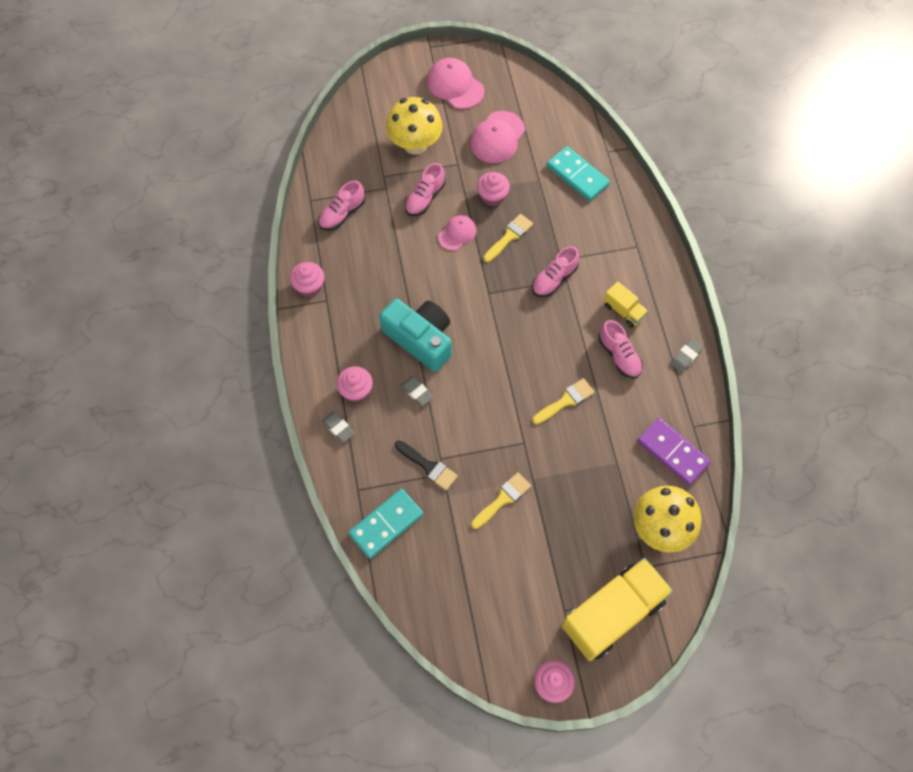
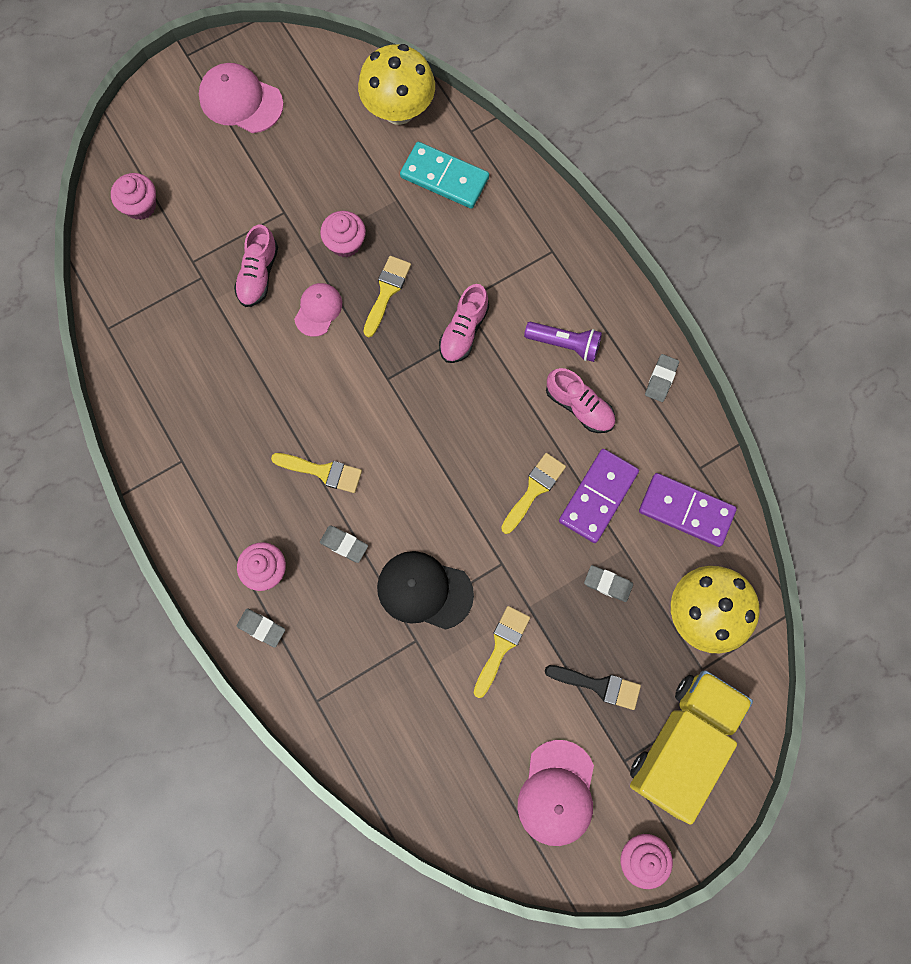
camera: 20 degrees left, 10 degrees up
pink cupcake [290,262,324,297] -> pink cupcake moved to [111,173,156,220]
pink shoe [318,181,365,230] -> none
turquoise domino [348,489,423,559] -> none
turquoise camera [379,298,452,372] -> yellow brush [271,453,362,493]
yellow mushroom [386,97,443,155] -> yellow mushroom moved to [358,44,435,125]
black brush [395,441,458,491] -> black brush moved to [545,665,641,710]
pink cap [470,111,525,163] -> pink cap moved to [518,740,594,846]
yellow truck [604,281,648,328] -> purple flashlight [524,322,602,362]
none -> black cap [377,551,474,630]
none -> purple domino [559,449,639,543]
none -> grey eraser [584,565,633,602]

